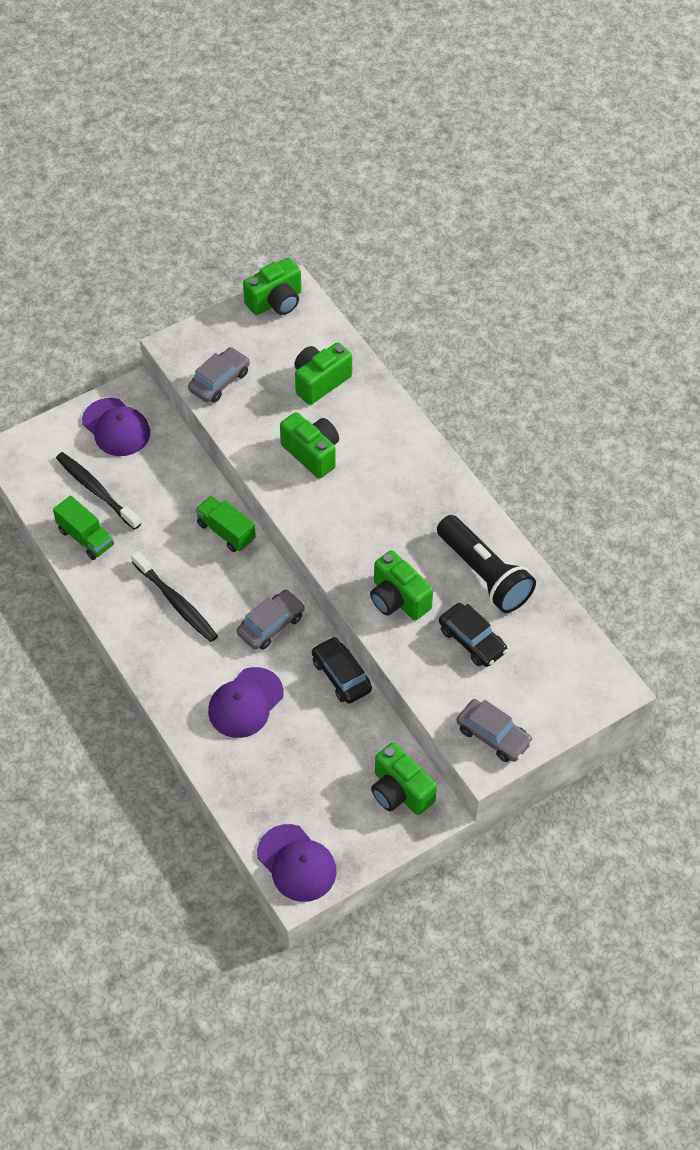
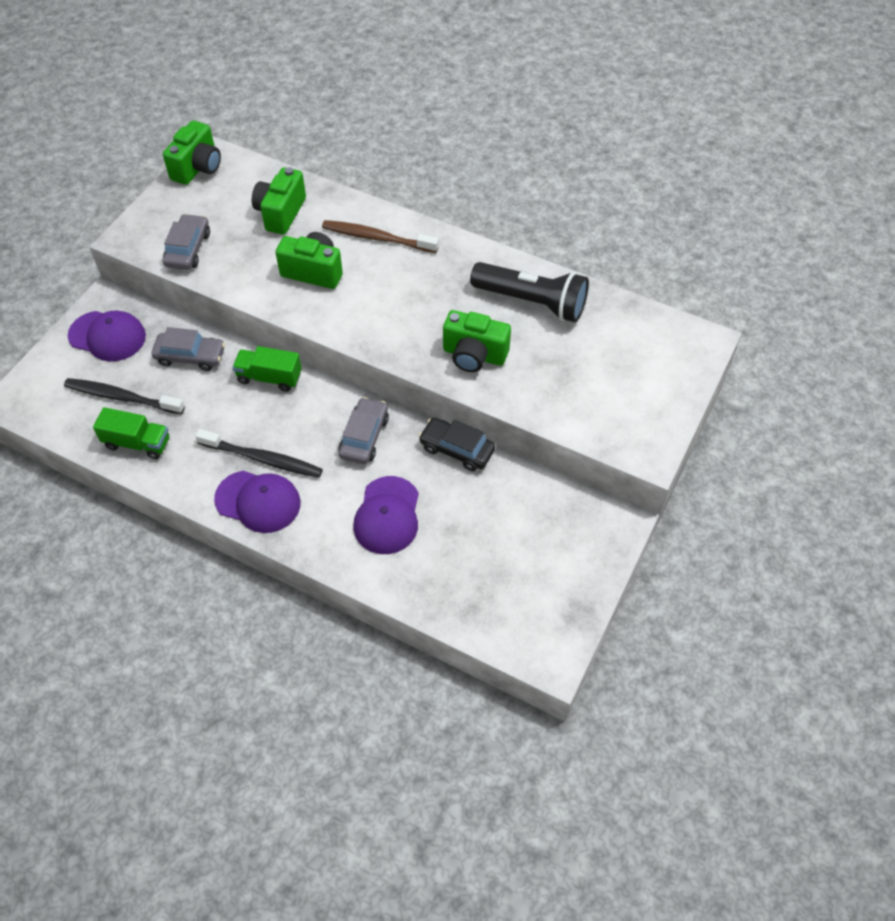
camera: 30 degrees left, 0 degrees up
purple cap [257,824,337,902] -> purple cap moved to [214,471,301,533]
green camera [371,743,437,815] -> none
black car [439,603,508,667] -> none
grey car [456,699,533,762] -> grey car moved to [152,327,225,371]
none -> brown toothbrush [322,220,439,253]

